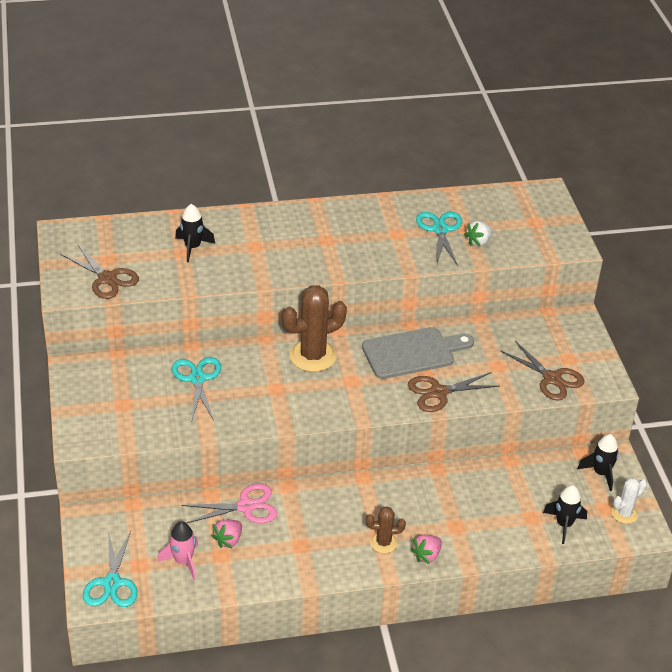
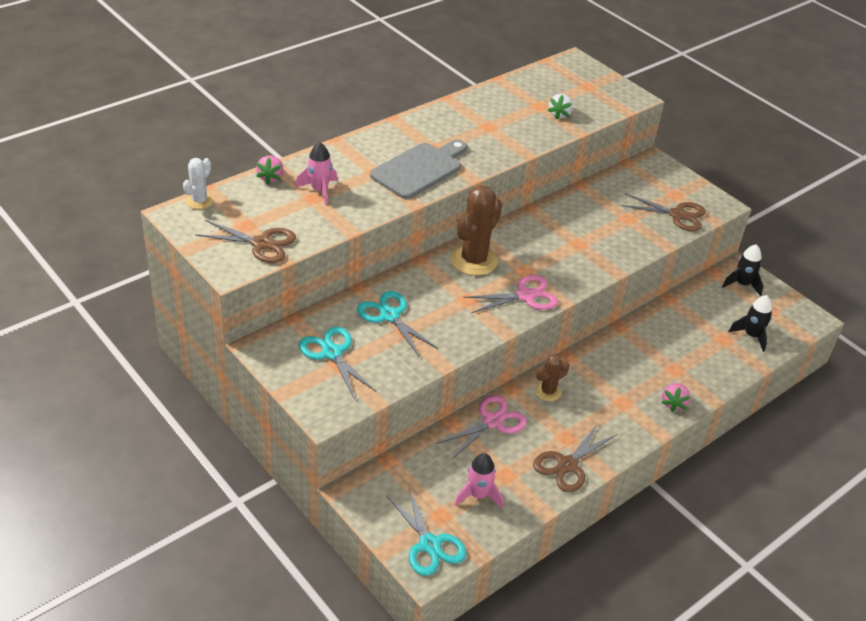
camera: 30 degrees left, 0 degrees up
black rocket [175,204,215,263] -> pink rocket [296,142,338,205]
pink strawberry [212,520,242,548] -> pink strawberry moved to [256,156,284,185]
grey cutting board [362,327,474,379] -> grey cutting board moved to [370,140,467,199]
brown cactus [366,506,406,553] -> brown cactus moved to [535,354,569,401]
brown scissors [408,372,500,412] -> brown scissors moved to [533,422,617,492]
turquoise scissors [416,212,462,266] -> turquoise scissors moved to [299,327,376,398]
white cactus [611,478,647,524] -> white cactus moved to [183,158,213,209]
none -> pink scissors [464,275,558,313]

